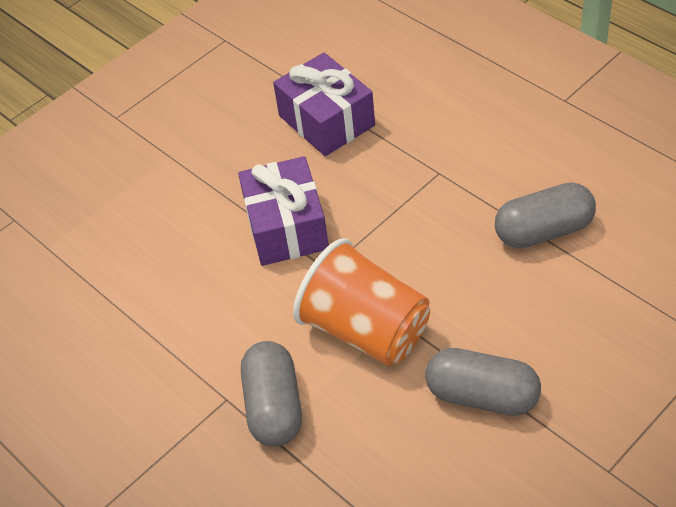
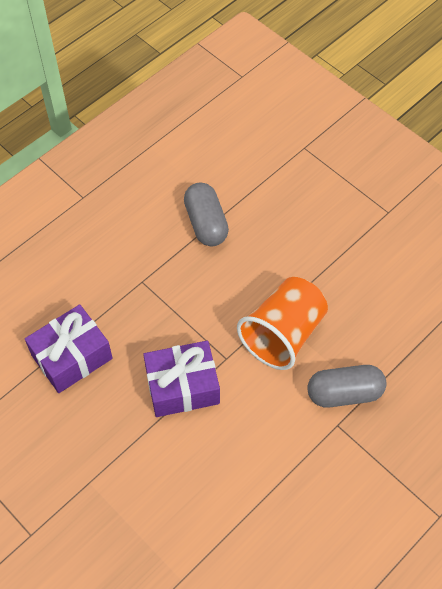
camera: 95 degrees left, 10 degrees up
grey capsule [425,348,541,416] -> none

